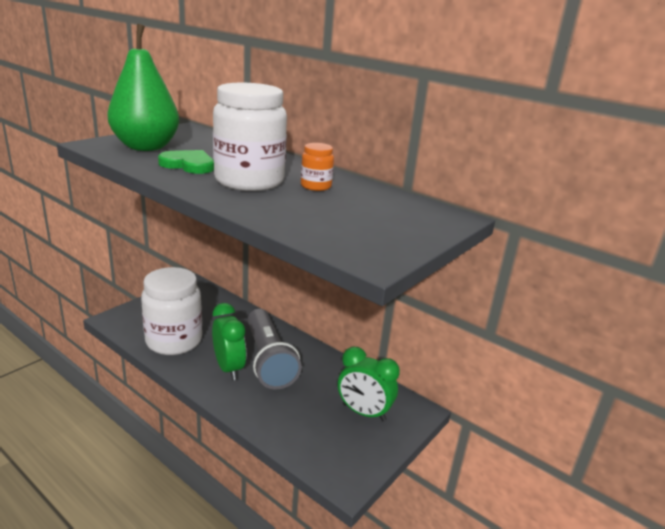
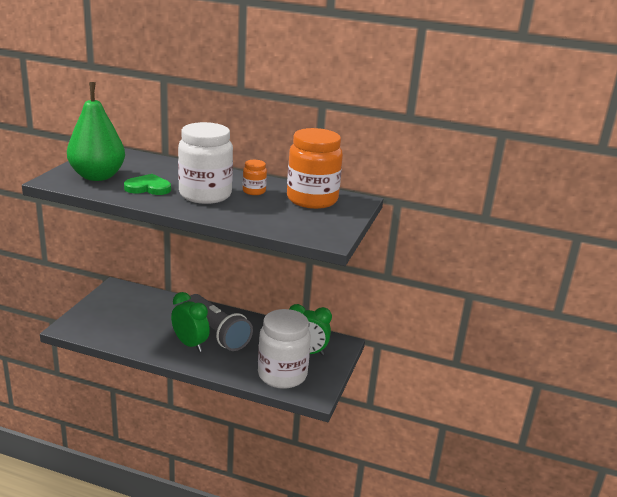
camera: 20 degrees left, 0 degrees up
white jar [141,267,202,355] -> white jar moved to [258,309,311,389]
none -> orange jar [287,128,343,209]

